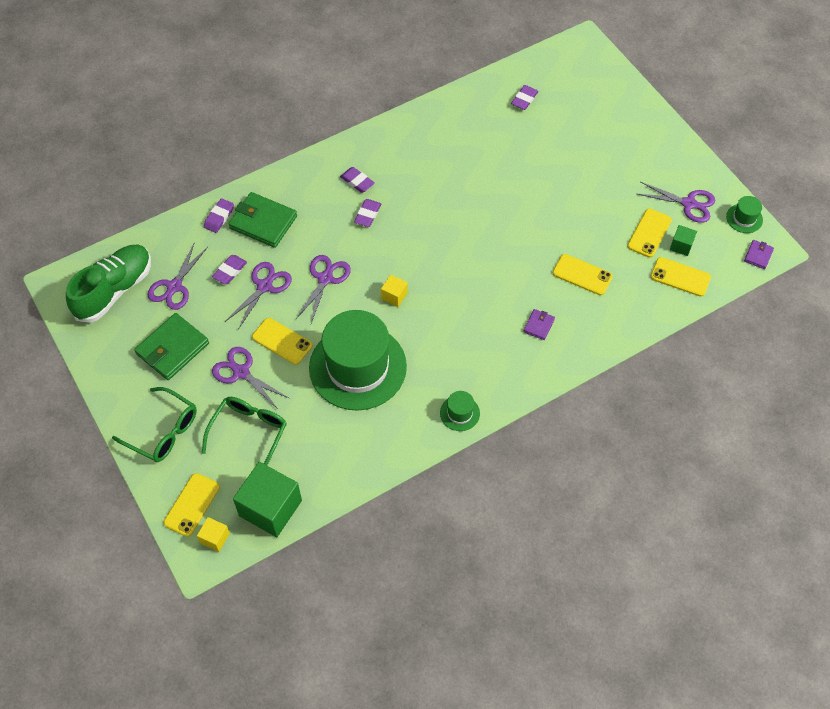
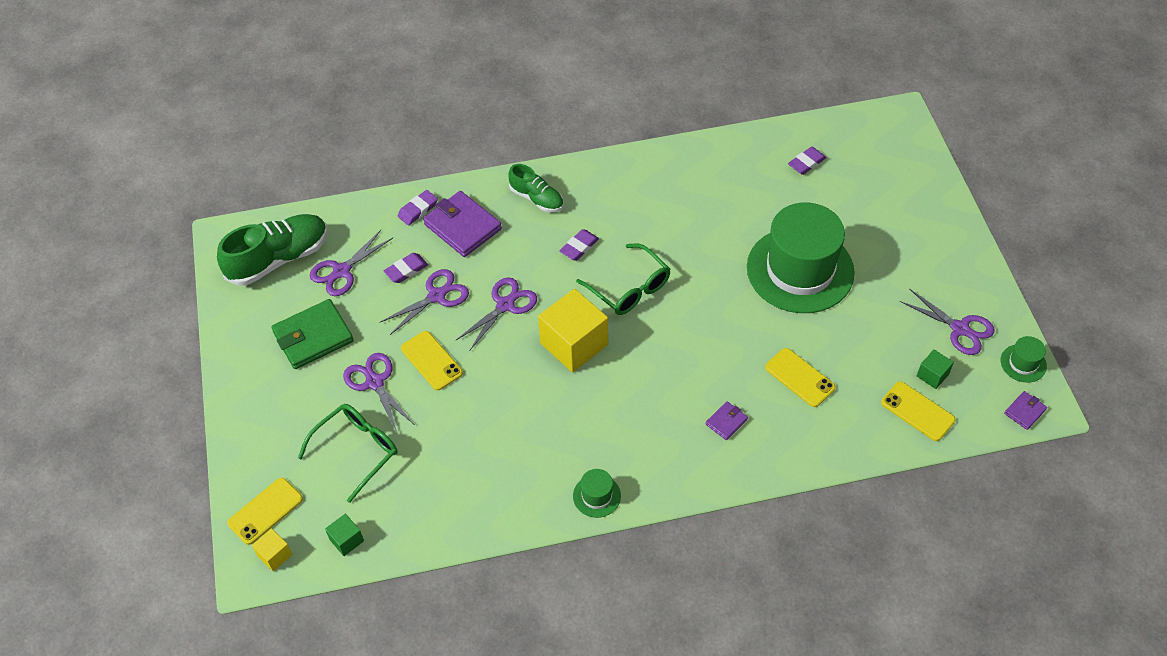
camera: 20 degrees right, 5 degrees down
green glasses [112,387,197,462] -> green glasses moved to [576,243,670,315]
green wallet [228,192,297,248] -> purple wallet [423,191,502,257]
green cube [233,462,302,537] -> green cube [325,514,364,556], size x0.47
green hat [309,310,407,411] -> green hat moved to [747,202,855,313]
purple eraser [340,167,375,193] -> none
yellow cube [381,275,408,307] -> yellow cube [538,289,608,372], size x2.13
yellow phone [627,209,672,258] -> none
none -> green shoe [509,164,563,212]

